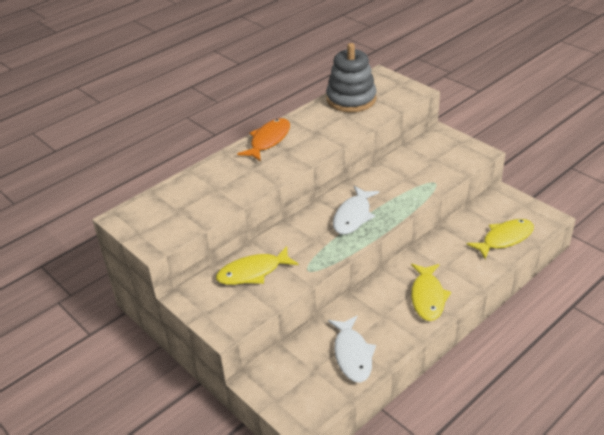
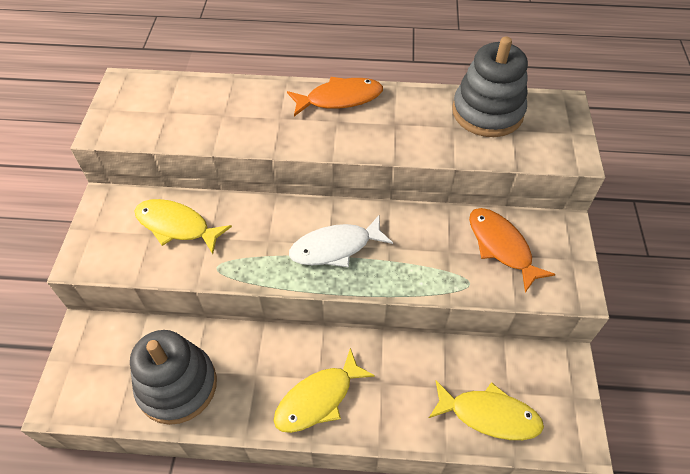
camera: 45 degrees right, 15 degrees up
white fish [328,316,376,383] -> grey stacking toy [130,330,217,425]
none -> orange fish [469,208,556,292]

